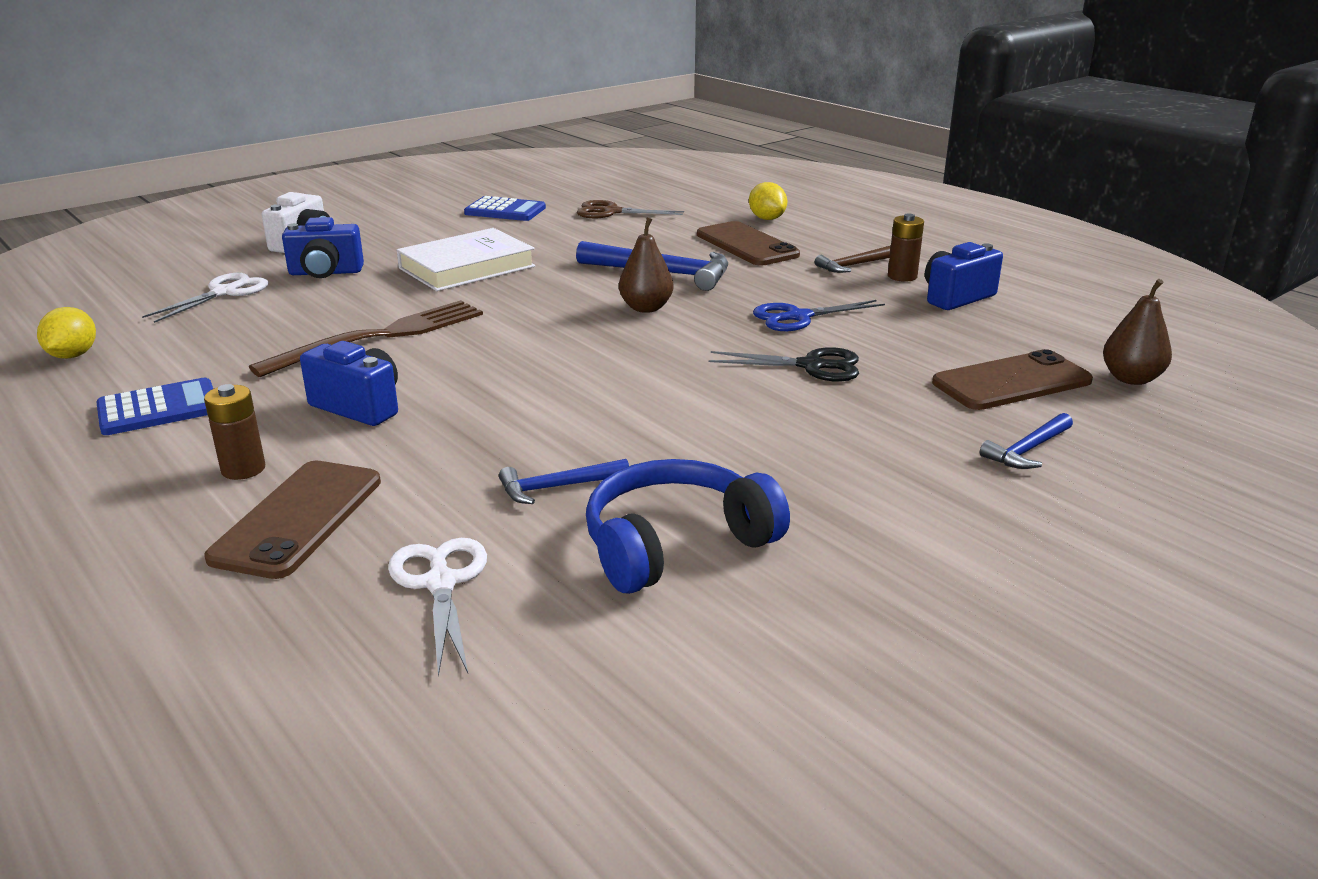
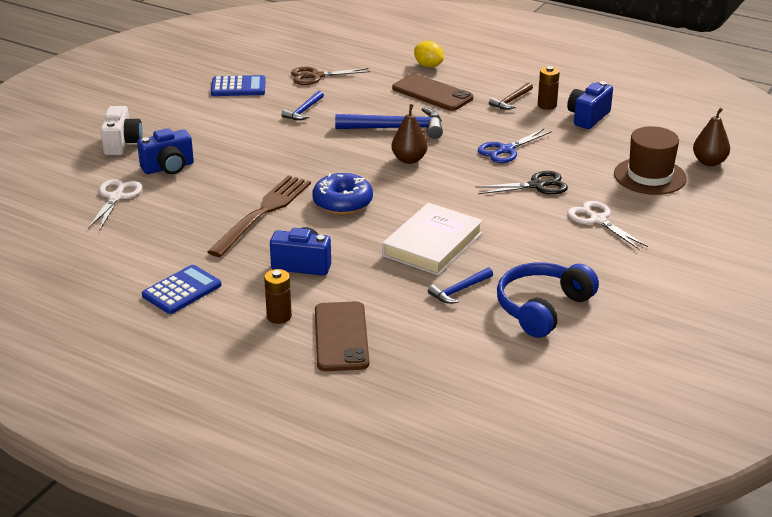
camera: 20 degrees left, 5 degrees up
yellow lemon [37,307,96,359] -> none
white scissors [388,538,487,677] -> white scissors moved to [567,201,648,249]
white book [397,228,535,291] -> white book moved to [382,203,483,276]
brown phone [932,349,1093,410] -> brown hat [614,126,687,195]
blue hammer [980,413,1073,469] -> blue hammer moved to [281,91,324,120]
none -> blue donut [312,173,373,215]

